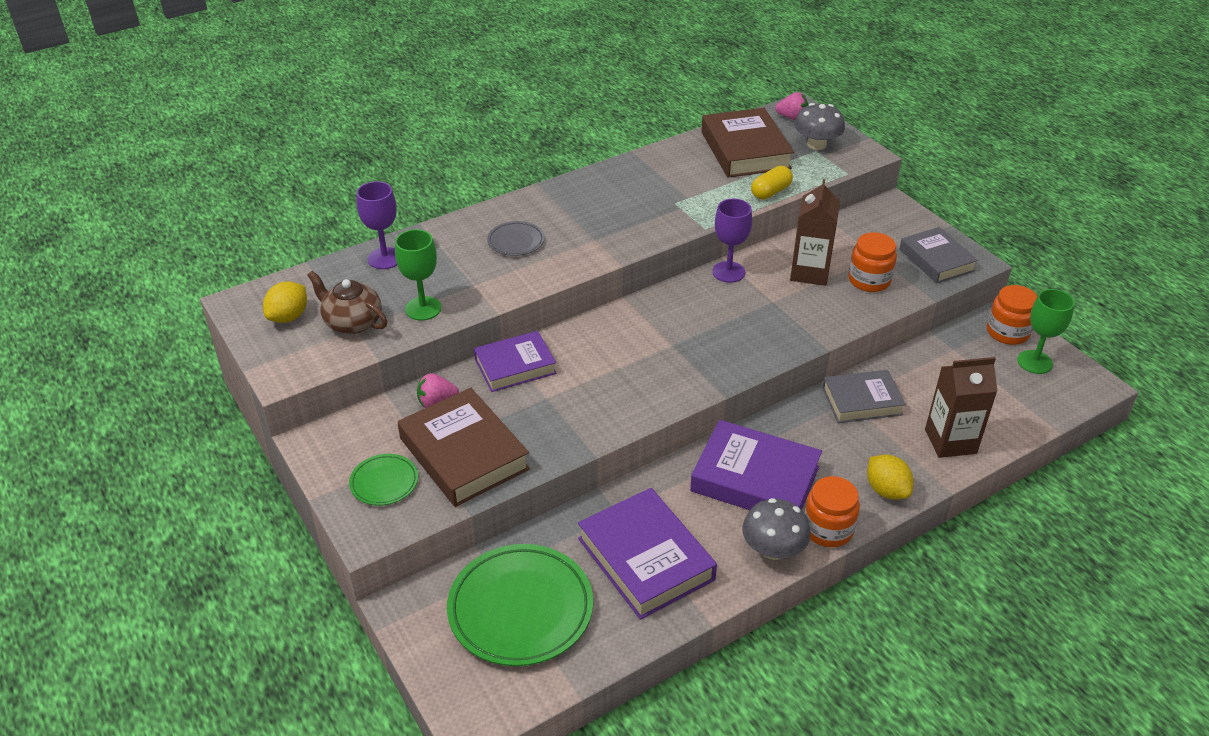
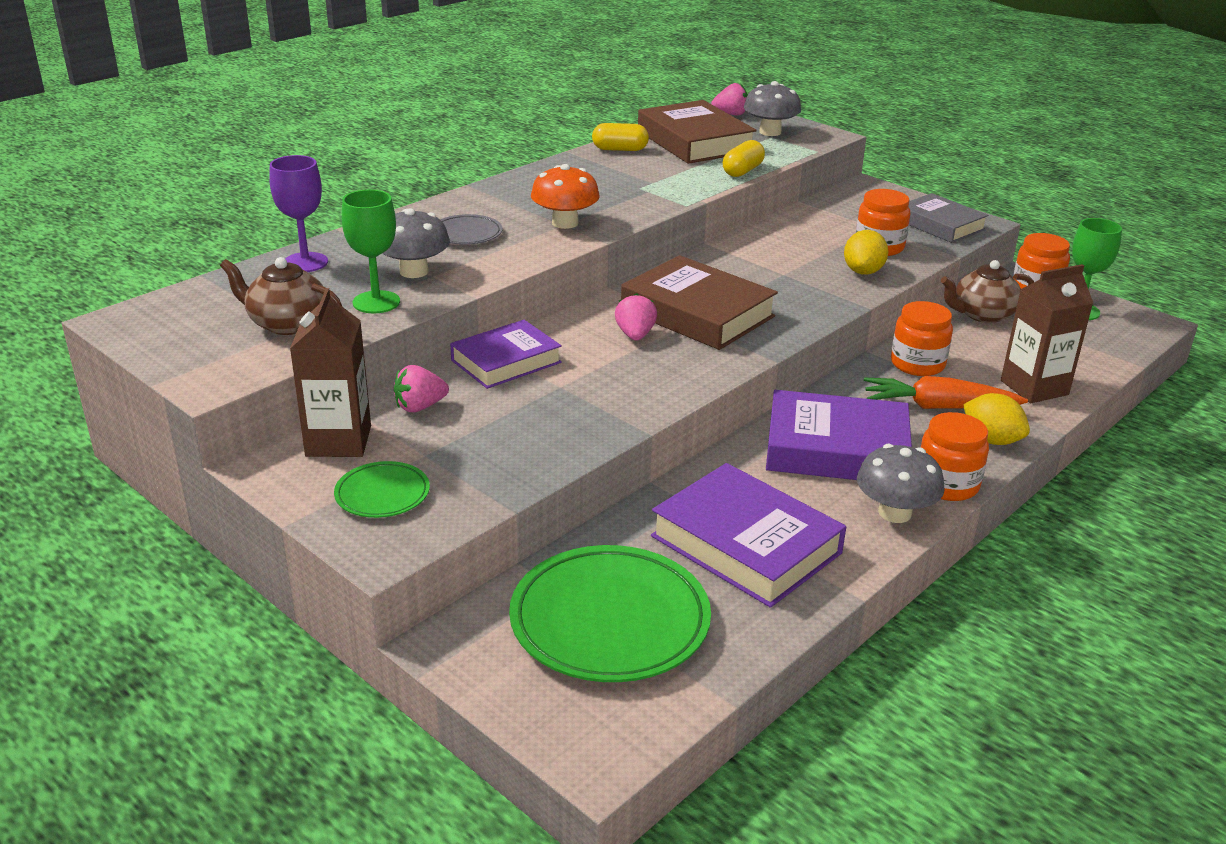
camera: 15 degrees left, 10 degrees down
yellow lemon [263,281,307,323] -> yellow lemon moved to [844,230,888,275]
brown book [398,388,530,507] -> brown book moved to [621,255,778,350]
purple goblet [712,199,752,283] -> none
brown carton [790,179,840,286] -> brown carton moved to [290,288,371,457]
grey book [822,370,906,423] -> orange jar [891,301,953,376]
none -> grey mushroom [382,208,450,278]
none -> orange mushroom [531,164,600,229]
none -> yellow capsule [592,123,649,151]
none -> pink strawberry [615,293,657,341]
none -> orange carrot [864,376,1028,409]
none -> brown teapot [941,260,1034,323]

